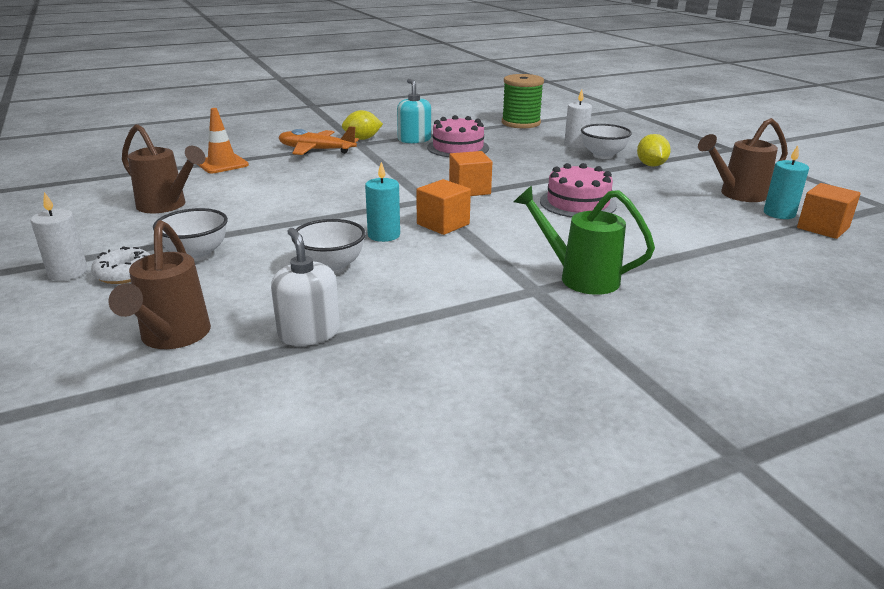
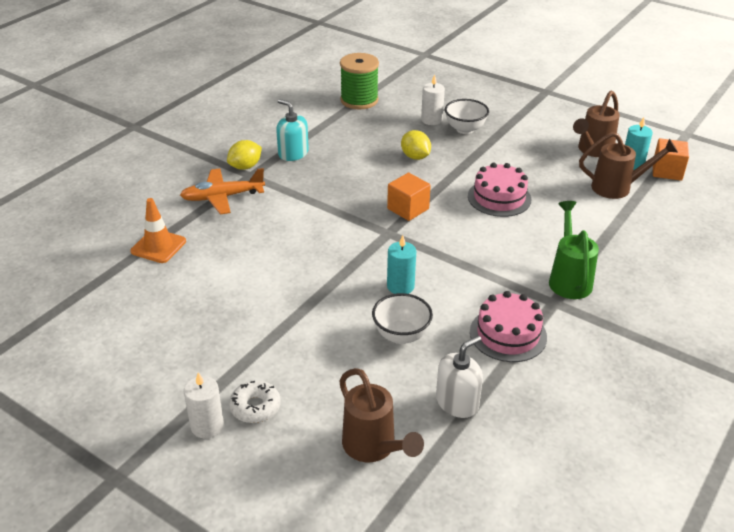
camera: 30 degrees left, 10 degrees up
brown watering can [122,124,206,213] -> brown watering can moved to [579,132,678,199]
white bowl [153,208,228,261] -> none
white soap dispenser [271,228,340,346] -> white soap dispenser turned 105 degrees clockwise [436,336,483,418]
orange cube [416,179,471,235] -> none
pink cake [427,115,489,157] -> pink cake moved to [470,291,547,362]
green watering can [514,185,655,295] -> green watering can turned 90 degrees clockwise [549,201,599,299]
yellow lemon [637,134,671,167] -> yellow lemon moved to [401,130,431,160]

